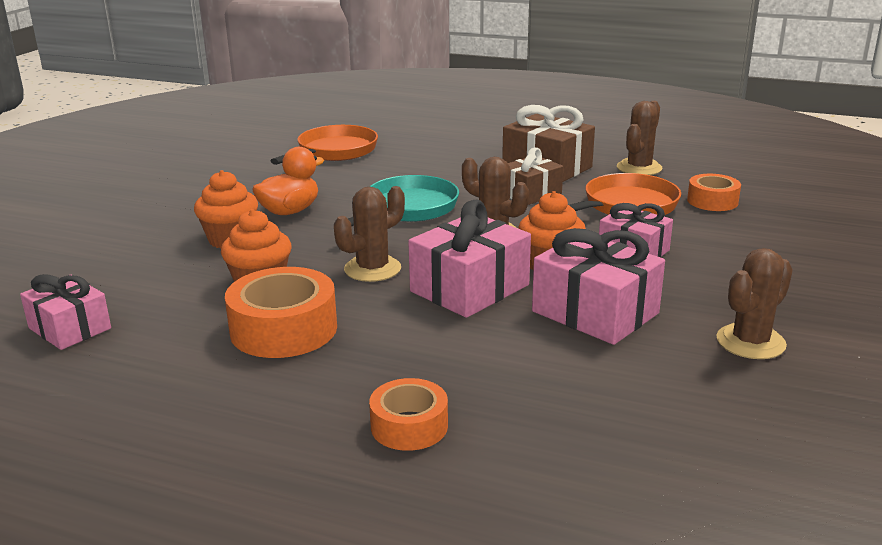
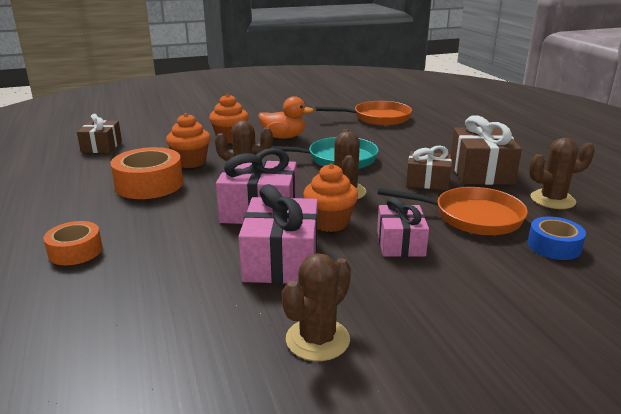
camera: 50 degrees right, 0 degrees up
pink gift [20,274,111,350] -> brown gift [77,114,122,153]
orange tape [687,174,741,211] -> blue tape [528,217,586,260]
brown cactus [716,248,793,359] -> brown cactus turned 60 degrees counterclockwise [282,253,351,361]

